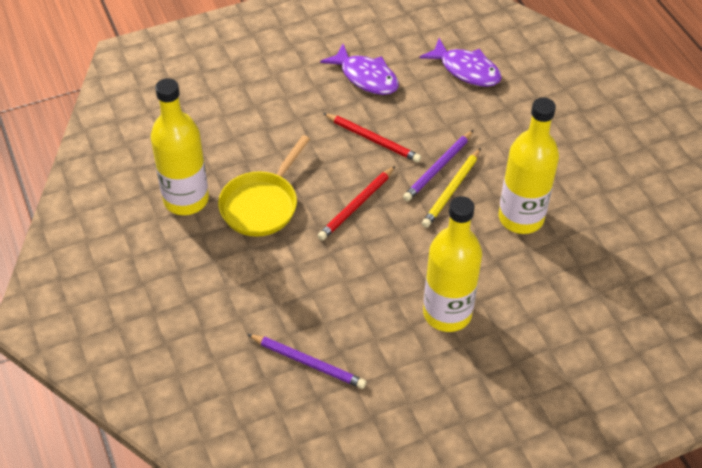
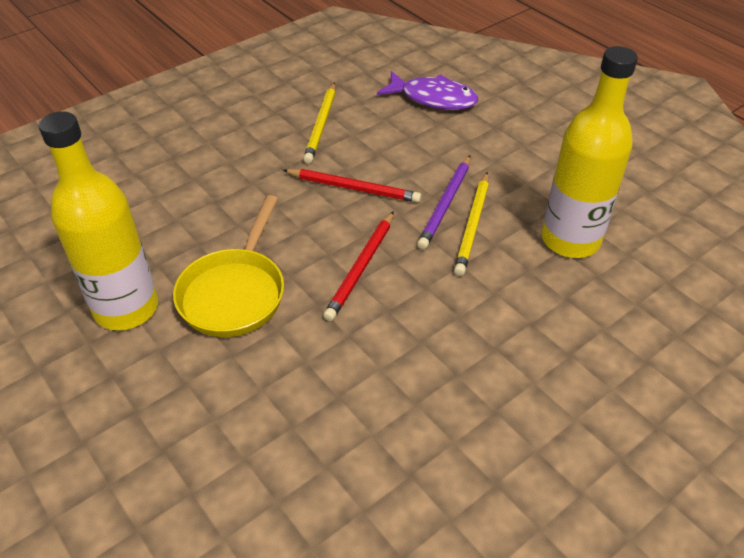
camera: 15 degrees left, 5 degrees down
purple pencil [247,334,366,389] -> none
purple fish [320,44,399,95] -> yellow pencil [303,82,336,164]
yellow bottle [423,196,482,332] -> none

